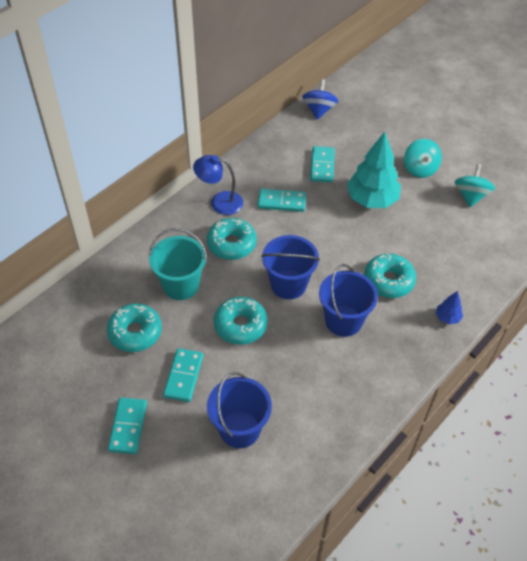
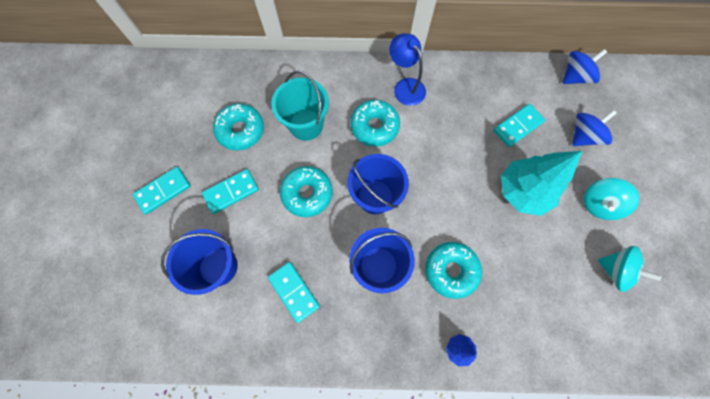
camera: 50 degrees right, 20 degrees up
turquoise domino [258,188,306,212] -> turquoise domino moved to [268,262,320,323]
turquoise spinning top [455,164,495,207] -> turquoise spinning top turned 60 degrees clockwise [598,246,661,292]
none -> blue spinning top [572,110,617,146]

